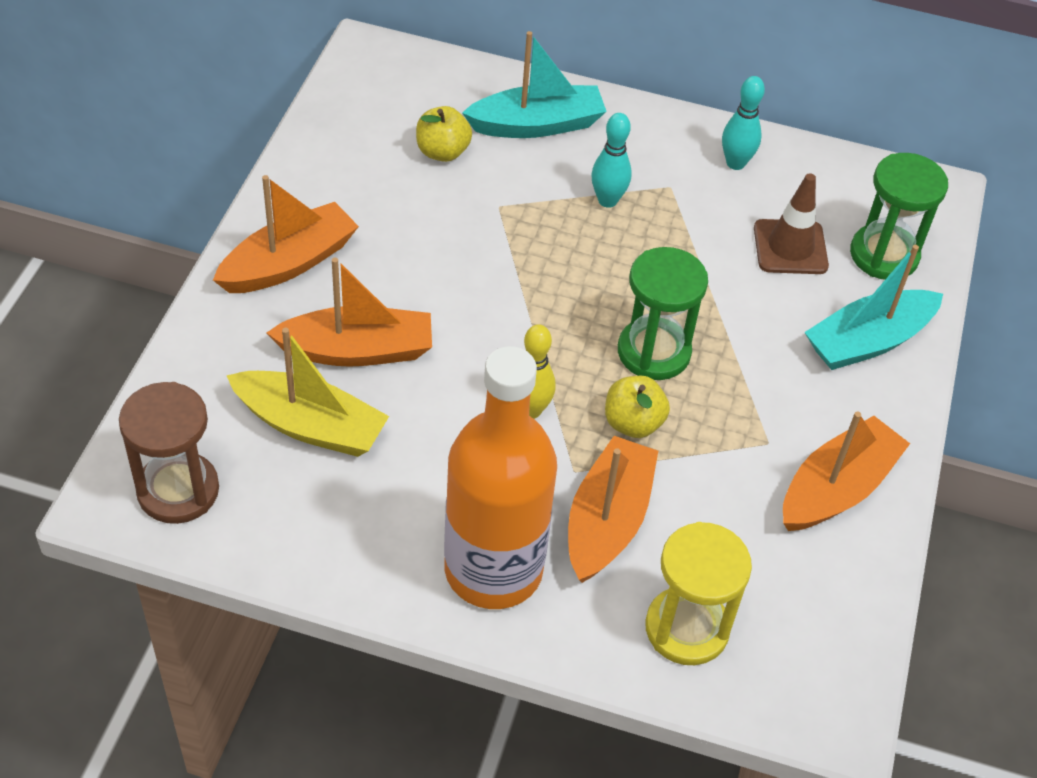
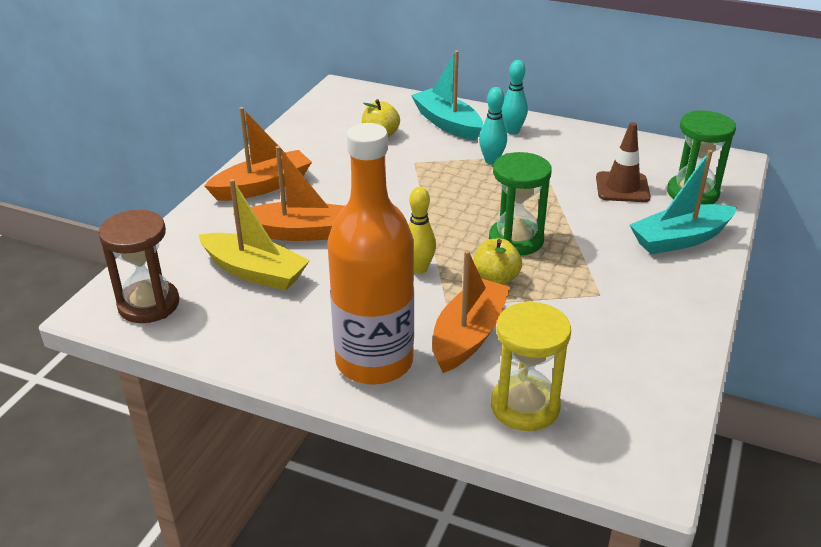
camera: 10 degrees right, 15 degrees down
turquoise boat [462,31,607,138] -> turquoise boat turned 120 degrees counterclockwise [411,51,483,141]
turquoise bowling pin [722,76,765,170] -> turquoise bowling pin moved to [501,60,528,135]
orange boat [783,412,910,531] -> none

